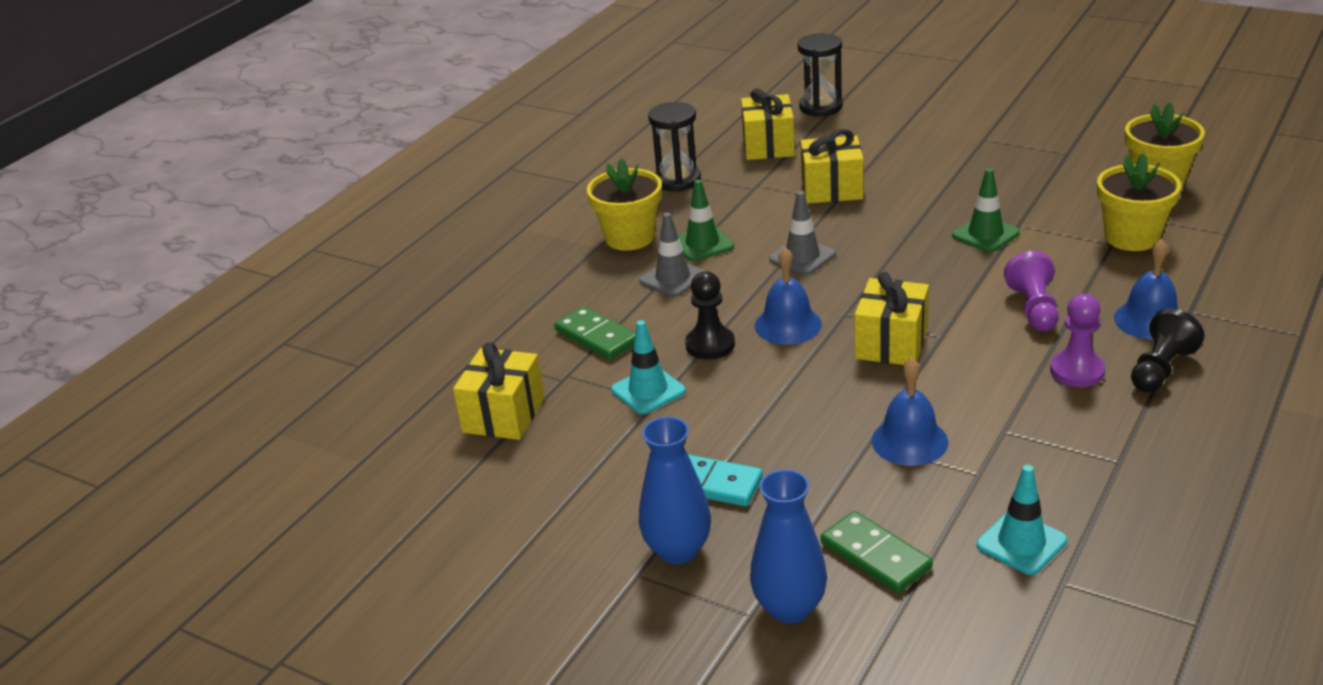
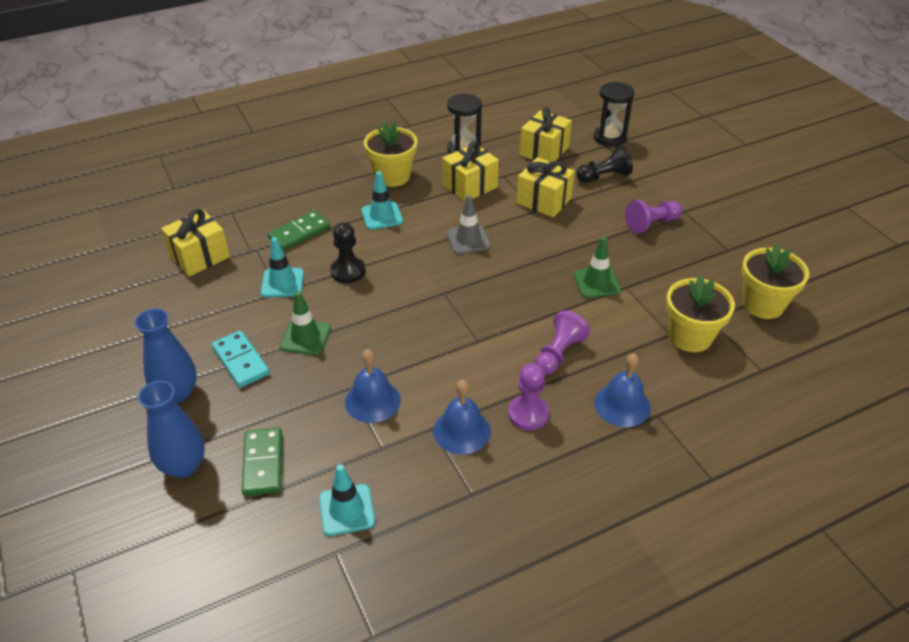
camera: 30 degrees right, 10 degrees up
green domino [554,306,635,360] -> green domino turned 60 degrees clockwise [267,210,330,251]
grey traffic cone [639,212,705,297] -> turquoise traffic cone [361,171,403,230]
green traffic cone [678,179,734,261] -> green traffic cone moved to [280,291,331,355]
blue bell [755,247,822,345] -> blue bell moved to [434,379,491,454]
yellow gift [855,272,929,365] -> yellow gift moved to [442,141,499,202]
black pawn [1131,308,1204,392] -> black pawn moved to [576,145,633,183]
none -> purple pawn [625,200,683,234]

